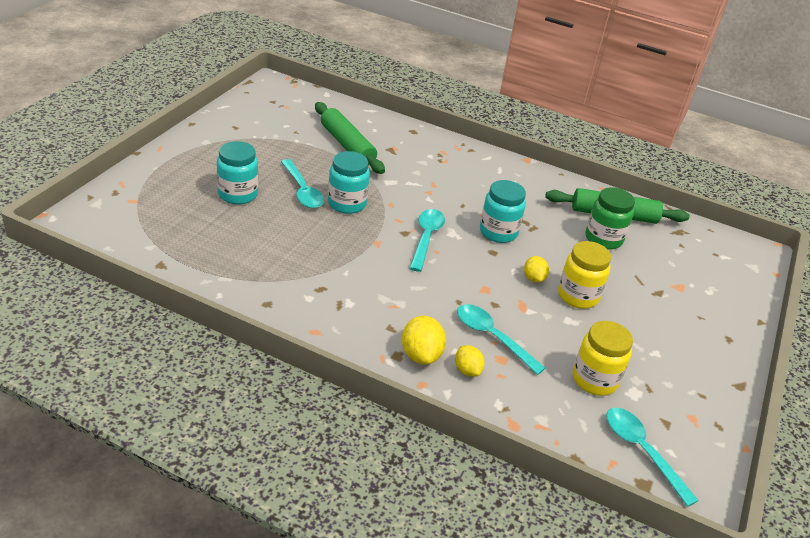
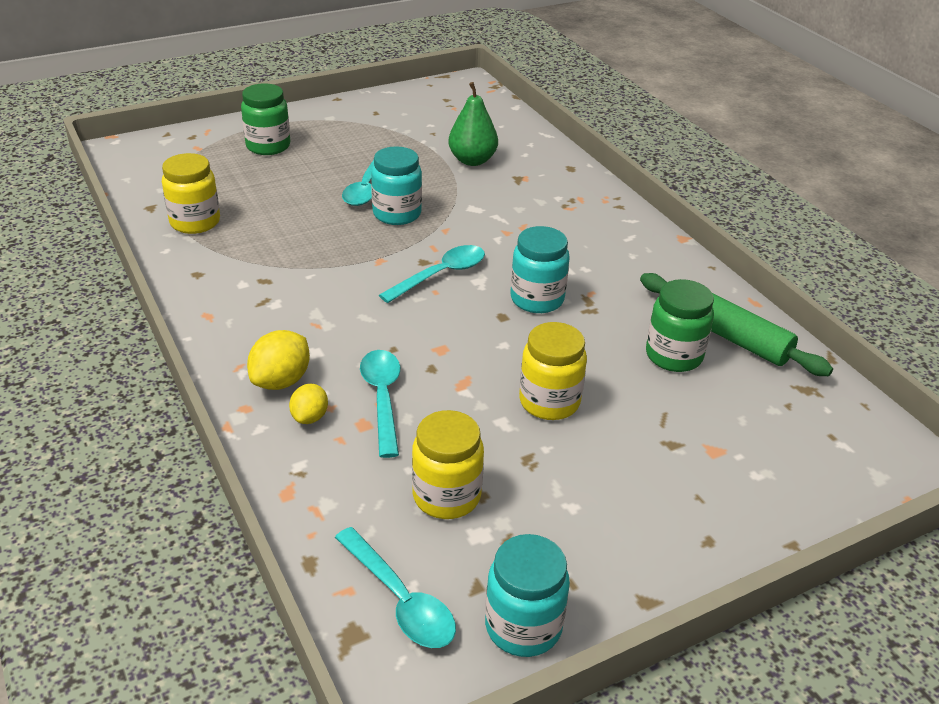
camera: 40 degrees right, 0 degrees up
turquoise jar [217,141,258,205] -> turquoise jar moved to [485,534,570,657]
green rolling pin [315,102,385,174] -> green pear [449,82,498,166]
yellow lemon [524,256,549,283] -> none
turquoise spoon [606,408,699,507] -> turquoise spoon turned 135 degrees clockwise [335,527,456,648]
none -> yellow jar [162,153,220,234]
none -> green jar [241,83,290,155]

